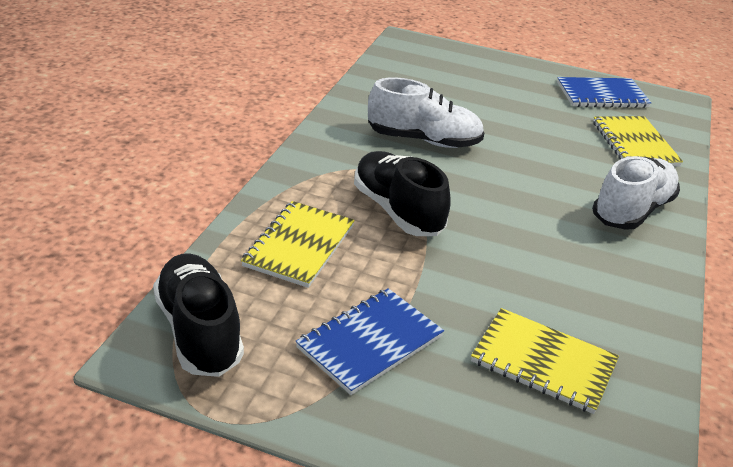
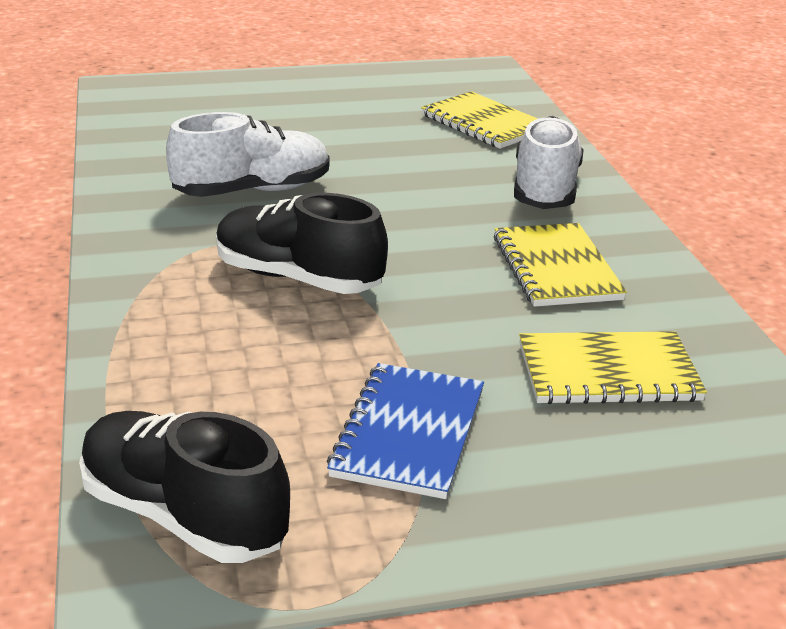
camera: 30 degrees left, 5 degrees down
yellow notebook [241,201,355,288] -> yellow notebook moved to [494,223,627,307]
blue notebook [557,77,651,108] -> none

